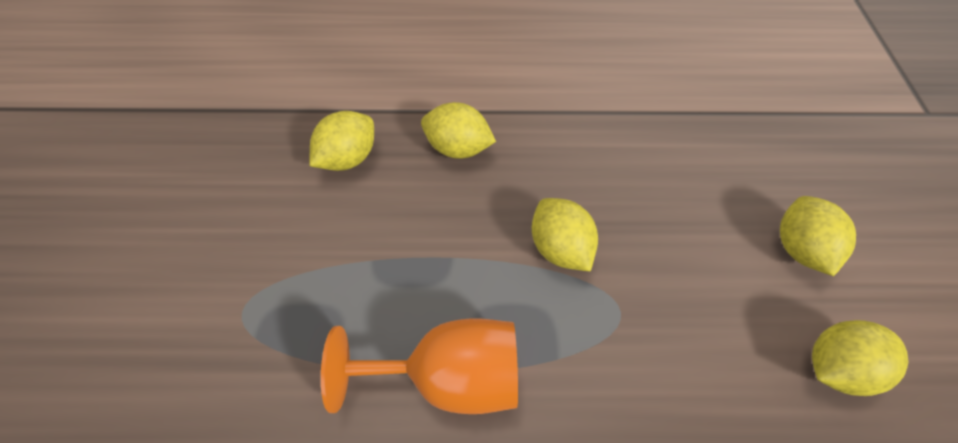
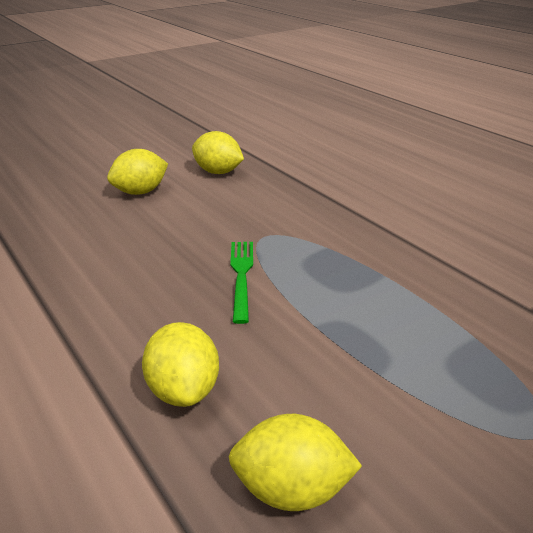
camera: 125 degrees left, 25 degrees down
orange goblet [321,318,518,414] -> none
yellow lemon [532,198,598,272] -> green fork [230,242,253,324]

